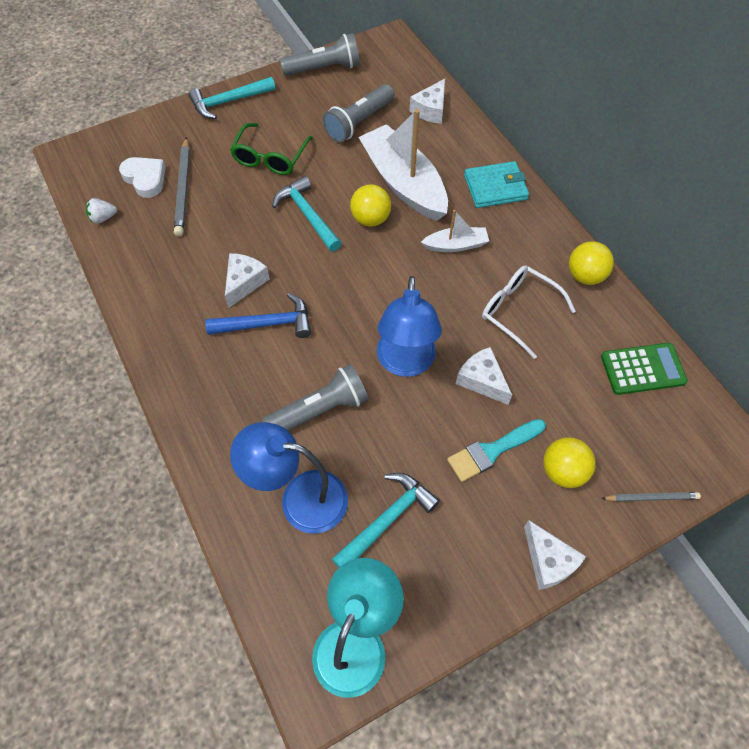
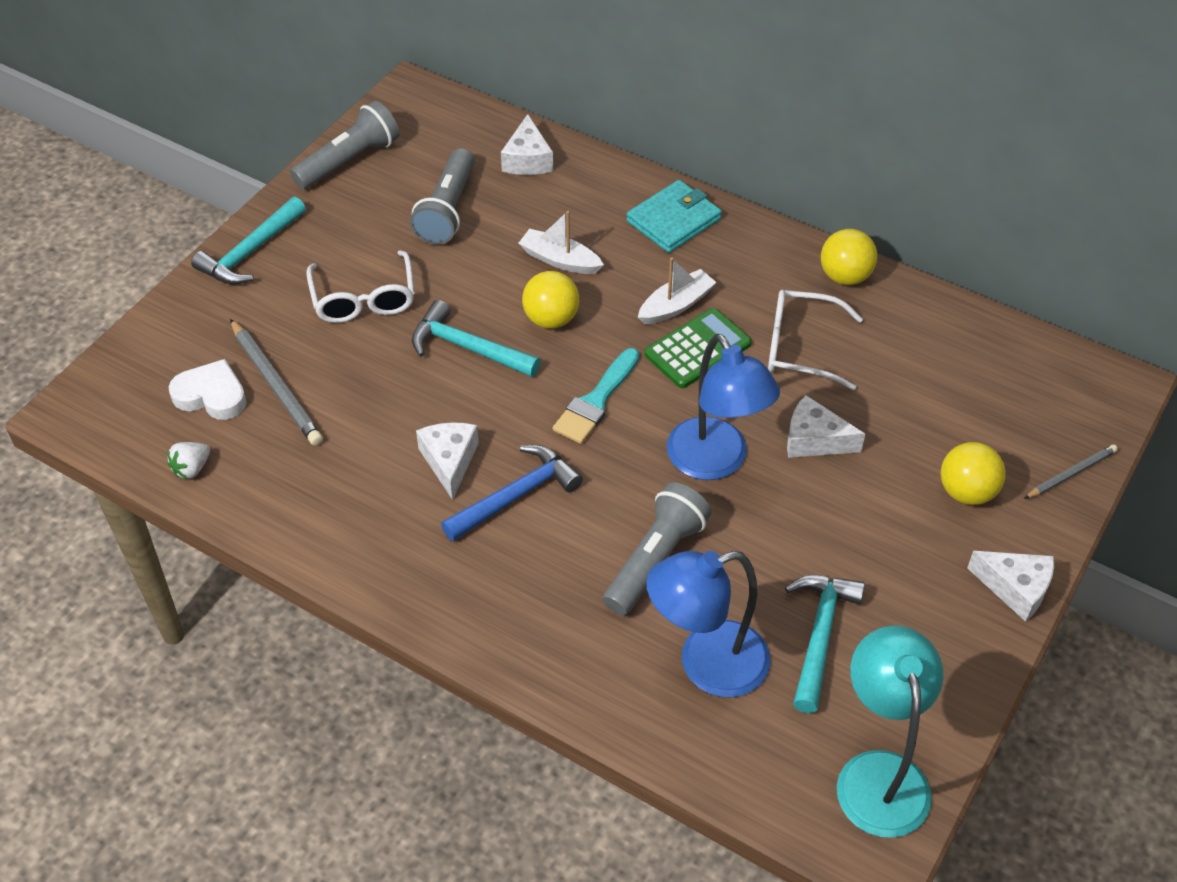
camera: 30 degrees left, 10 degrees down
green glasses [230,123,313,175] -> white glasses [306,250,414,323]
white boat [358,109,448,221] -> white boat [518,211,604,274], size x0.49
turquoise brush [447,419,546,482] -> turquoise brush moved to [553,348,639,444]
green calculator [601,343,688,395] -> green calculator moved to [645,308,752,388]

